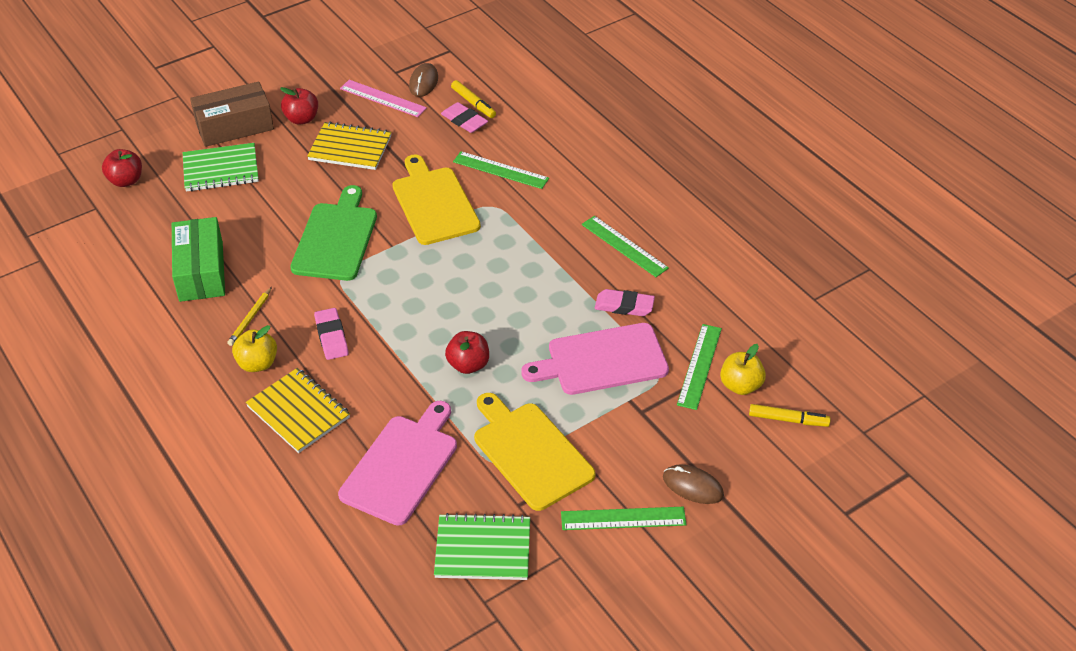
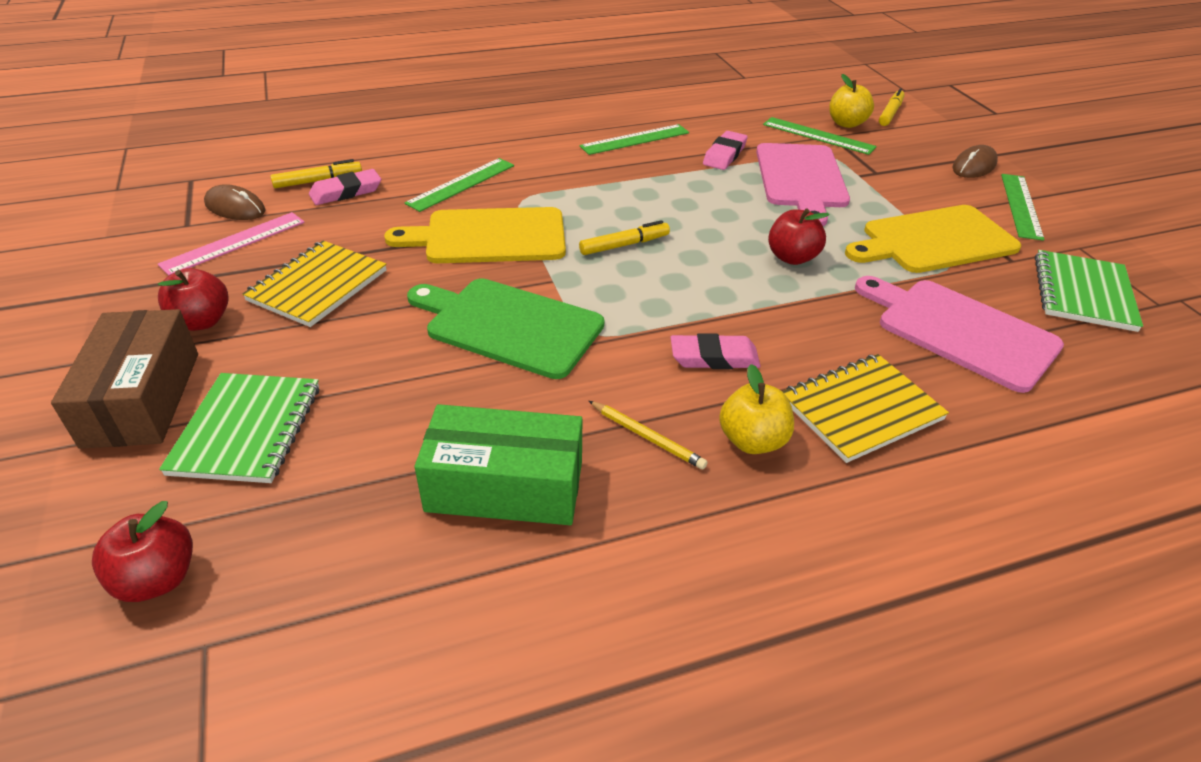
camera: 75 degrees left, 5 degrees down
none -> yellow marker [579,220,670,255]

